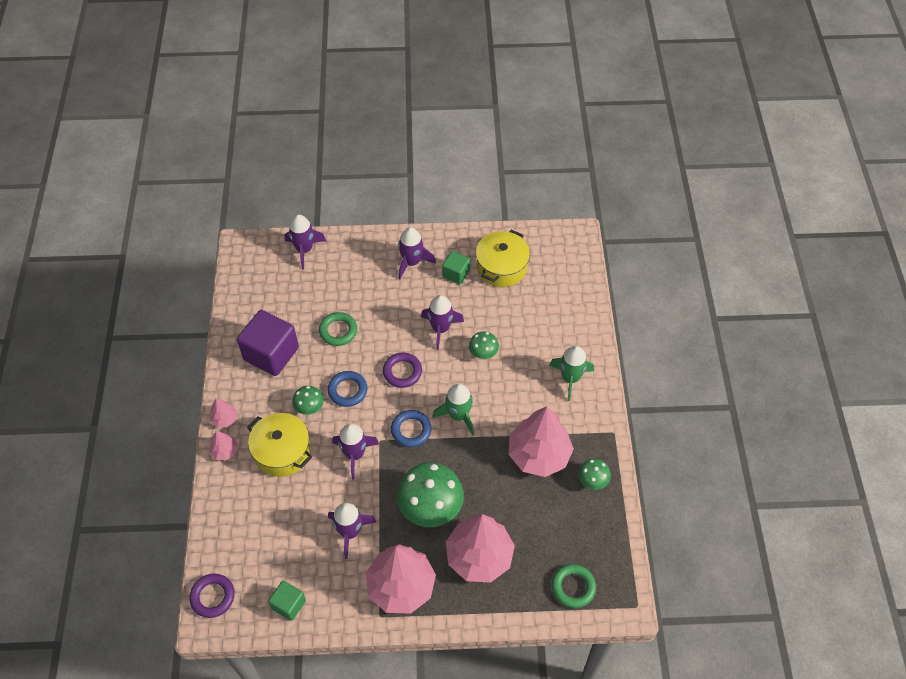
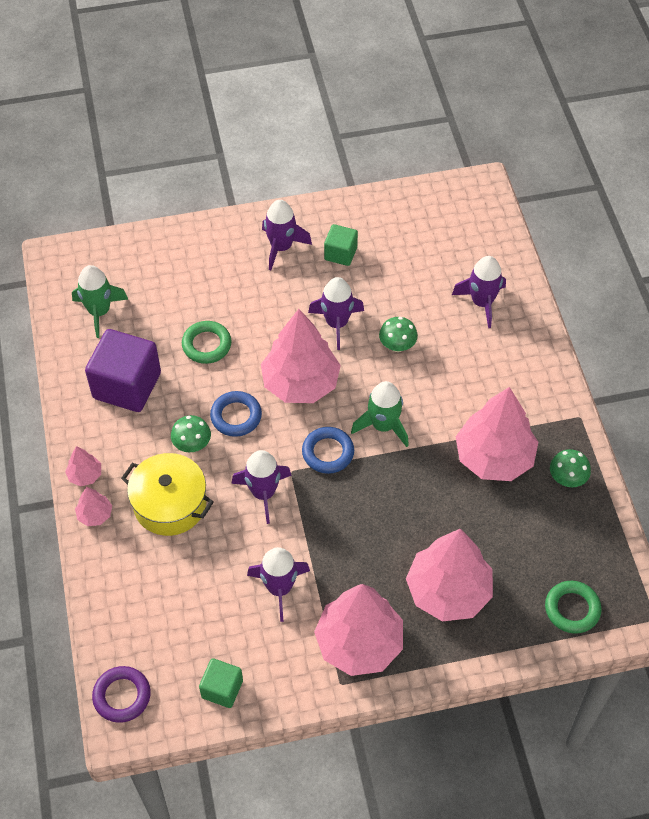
camera: 10 degrees left, 0 degrees up
purple rocket [285,214,326,269] -> purple rocket moved to [452,256,506,328]
purple ring [383,353,422,388] -> pink tree [261,309,341,403]
green mushroom [397,462,464,527] -> none
yellow pot [476,230,530,287] -> none
green rocket [549,346,594,401] -> green rocket moved to [72,265,128,338]

